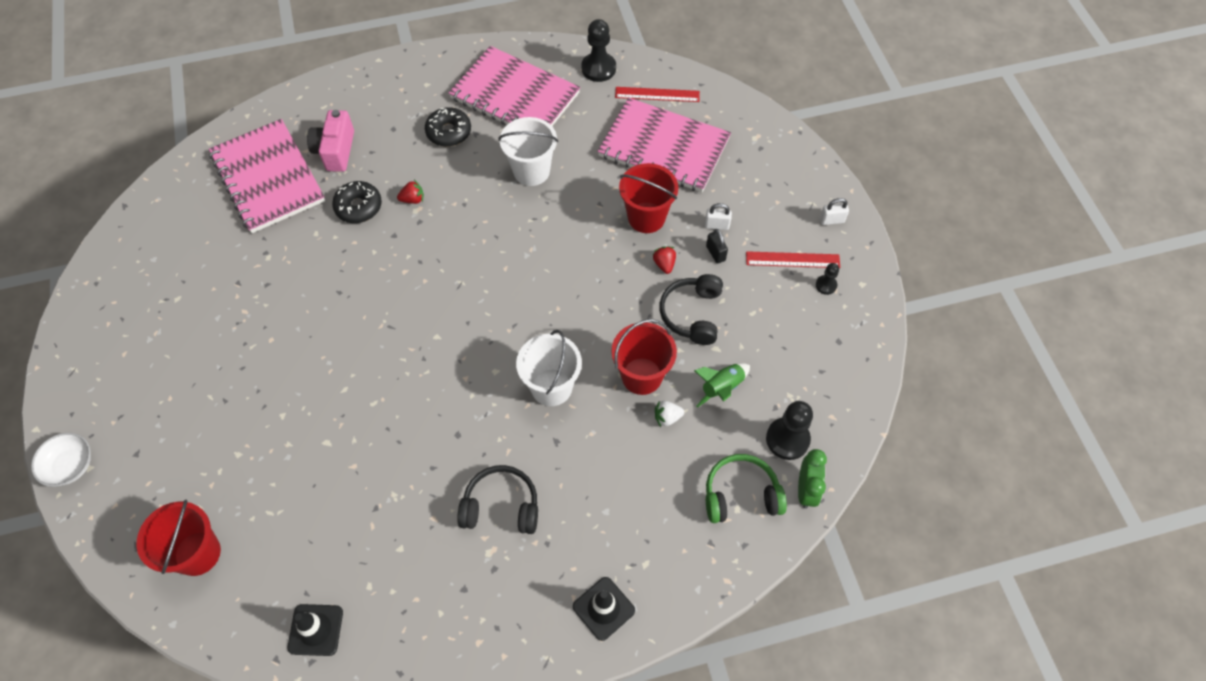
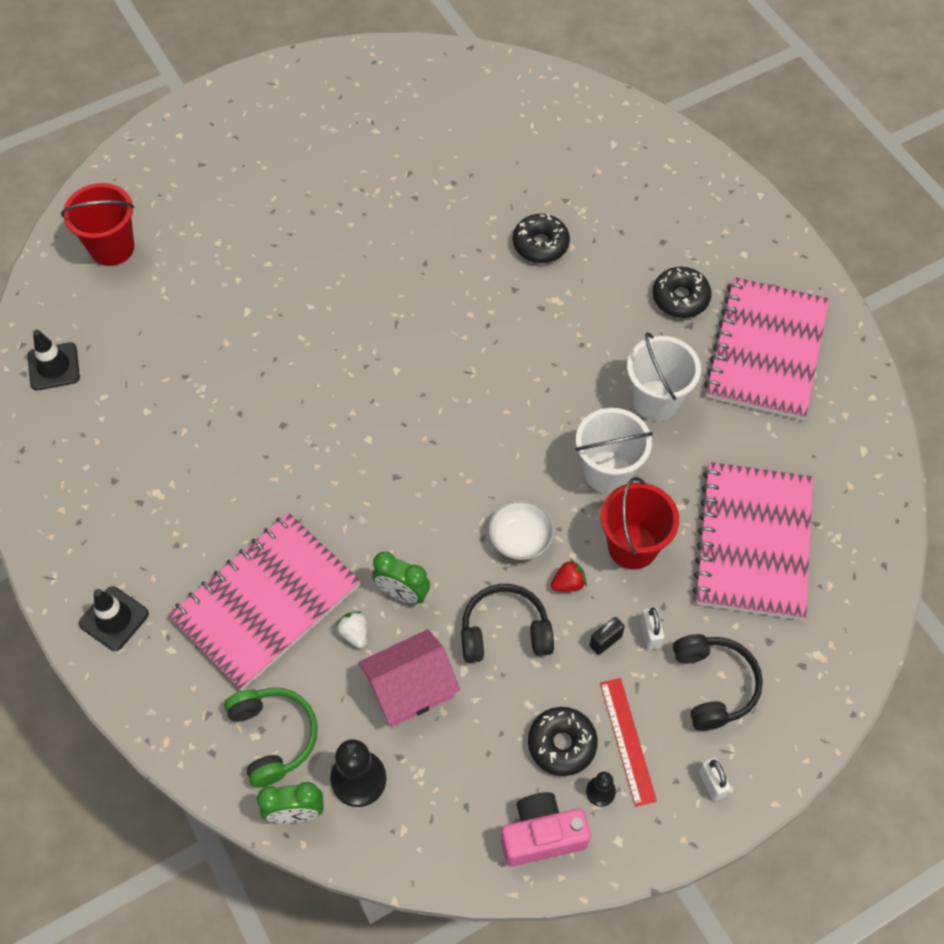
camera: 75 degrees right, 0 degrees up
white bowl [31,433,91,487] -> white bowl moved to [489,500,554,560]
pink notebook [209,119,325,233] -> pink notebook moved to [168,513,361,691]
pink camera [307,110,354,172] -> pink camera moved to [501,792,591,867]
red strawberry [397,180,424,204] -> none
black headphones [457,465,538,534] -> black headphones moved to [673,634,763,731]
white bucket [516,330,582,406] -> white bucket moved to [575,408,653,494]
black pawn [581,19,616,82] -> none
red bucket [611,319,677,395] -> green clock [372,552,430,604]
red ruler [615,87,700,102] -> none
green rocket [694,363,750,408] -> pink house [358,629,460,727]
none -> black donut [528,707,598,776]

